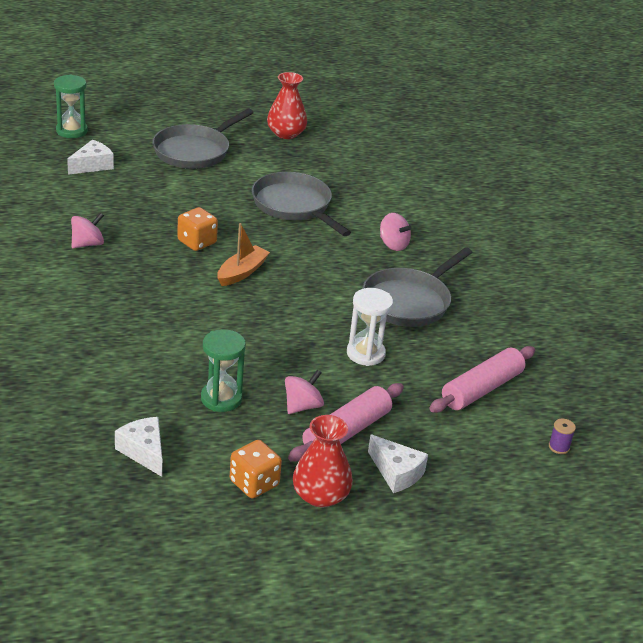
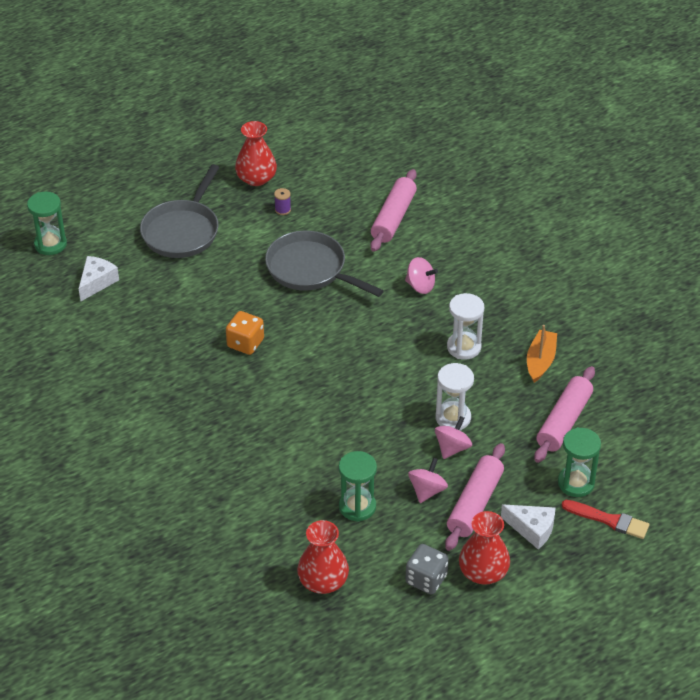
camera: 15 degrees left, 10 degrees up
pink spinning top [71,212,104,249] -> pink spinning top moved to [435,416,472,459]
white cheese [115,417,162,477] -> red vase [297,520,349,594]
orange boat [217,223,270,286] -> orange boat moved to [527,325,557,383]
orange dice [230,440,282,498] -> grey dice [405,544,449,595]
grey pan [362,247,473,327] -> white hourglass [447,293,484,360]
purple spool [549,419,576,454] -> purple spool moved to [274,188,291,215]
none -> pink rolling pin [370,169,417,252]
none -> green hourglass [558,427,601,497]
none -> red brush [561,500,649,539]

